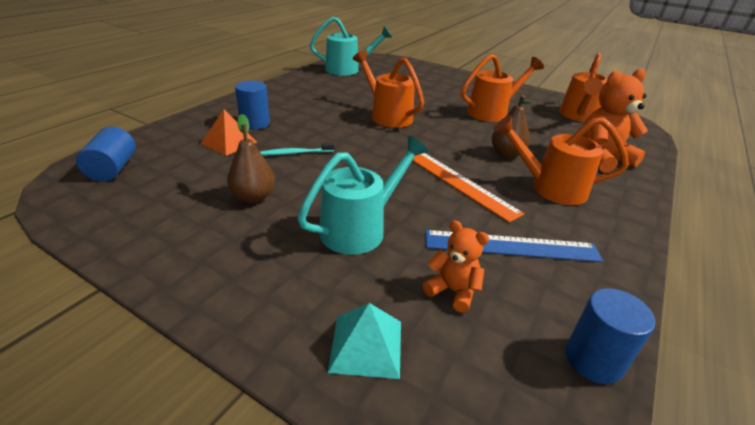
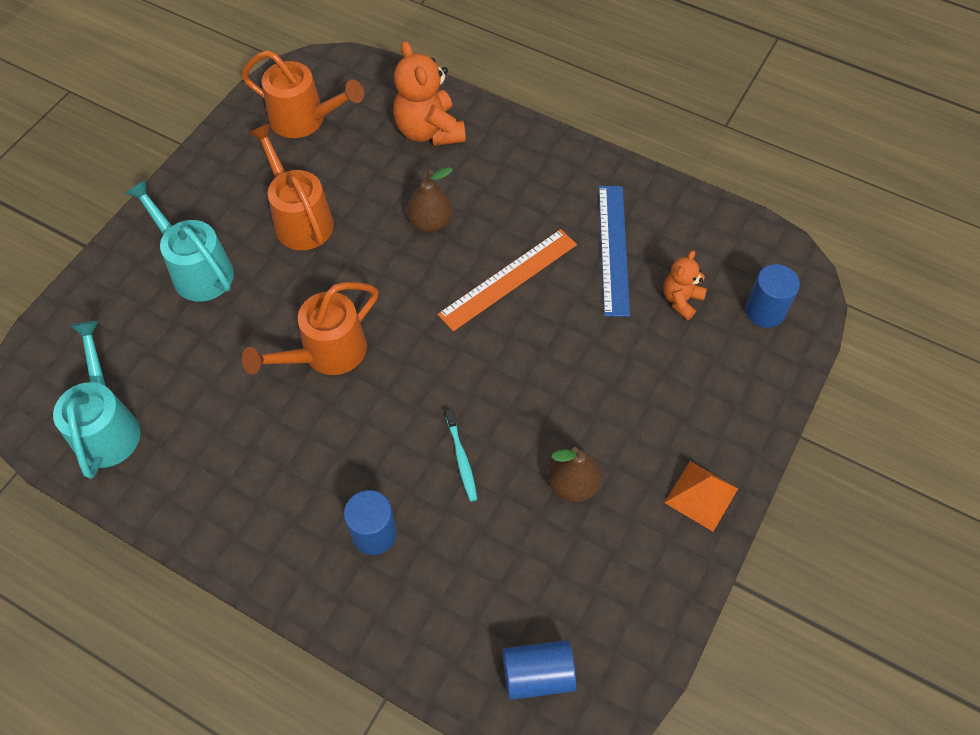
camera: 90 degrees left, 25 degrees up
orange pyramid [201,109,257,156] -> orange pyramid moved to [664,461,738,531]
turquoise watering can [297,136,428,255] -> turquoise watering can moved to [125,179,234,302]
turquoise pyramid [328,303,401,379] -> none
orange watering can [493,115,629,205] -> none
blue cylinder [566,288,655,384] -> blue cylinder moved to [745,264,800,328]

